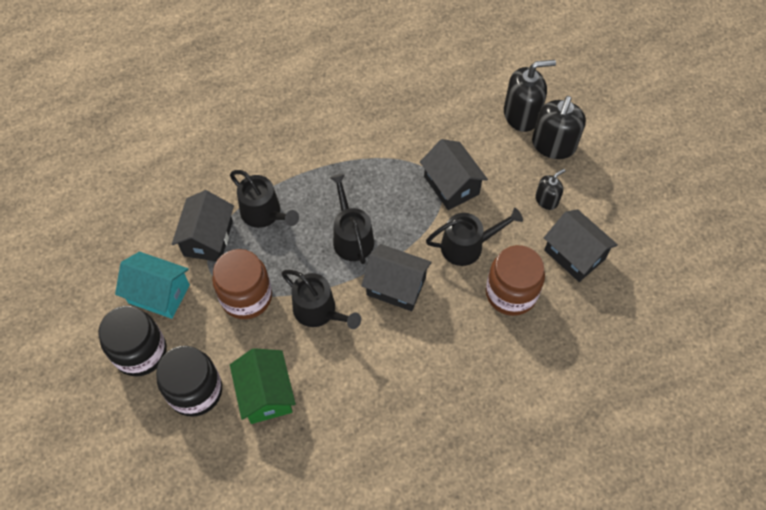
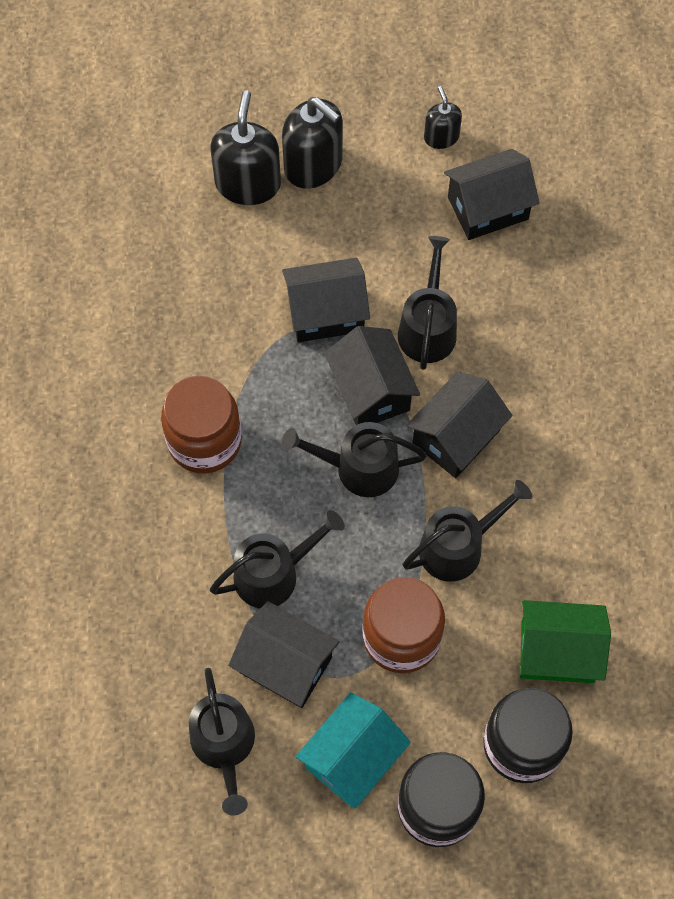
camera: 70 degrees left, 5 degrees up
brown jar [486,245,545,316] -> brown jar moved to [161,376,242,474]
black soap dispenser [535,169,565,210] -> black soap dispenser moved to [424,86,462,149]
none -> black watering can [189,668,255,816]
none -> black house [324,326,420,425]

